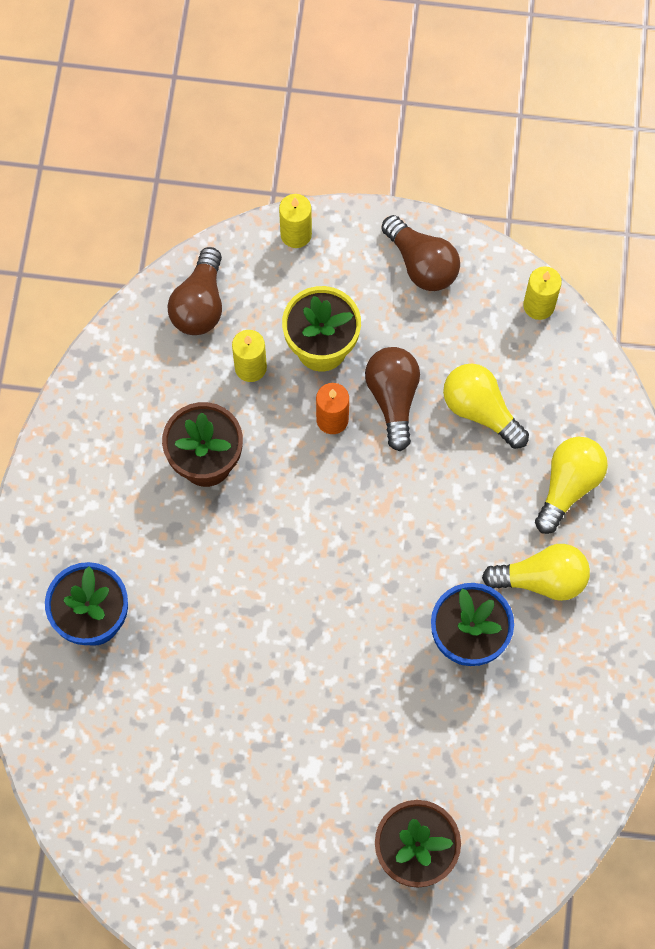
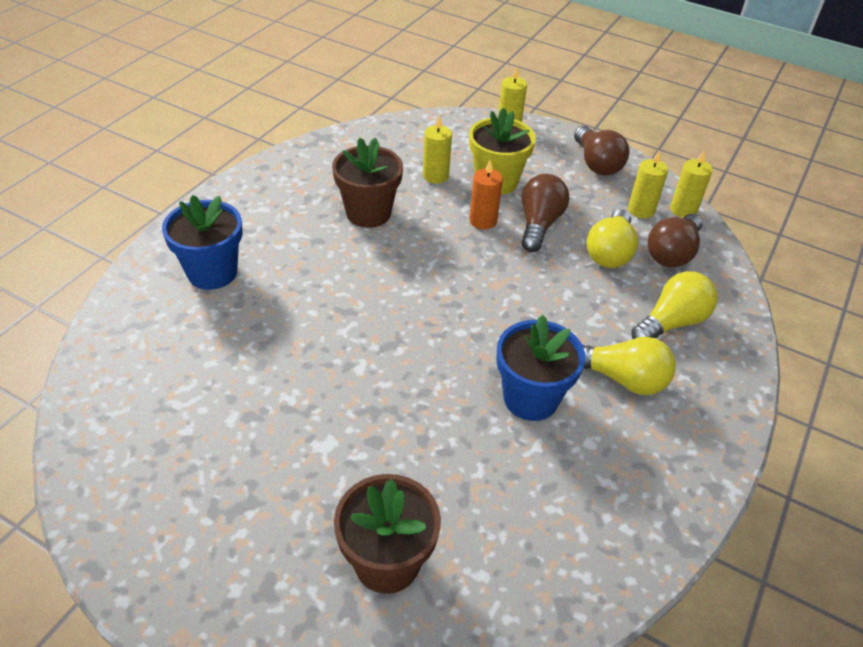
camera: 20 degrees right, 25 degrees down
brown light bulb [167,247,222,335] -> brown light bulb moved to [648,214,703,267]
yellow light bulb [443,364,529,449] -> yellow light bulb turned 135 degrees counterclockwise [586,209,638,268]
none -> yellow candle [628,150,668,218]

